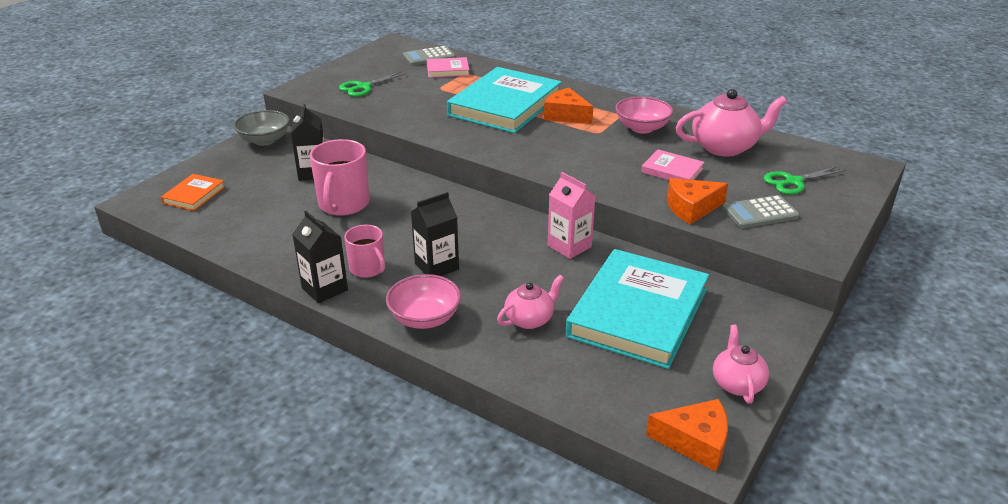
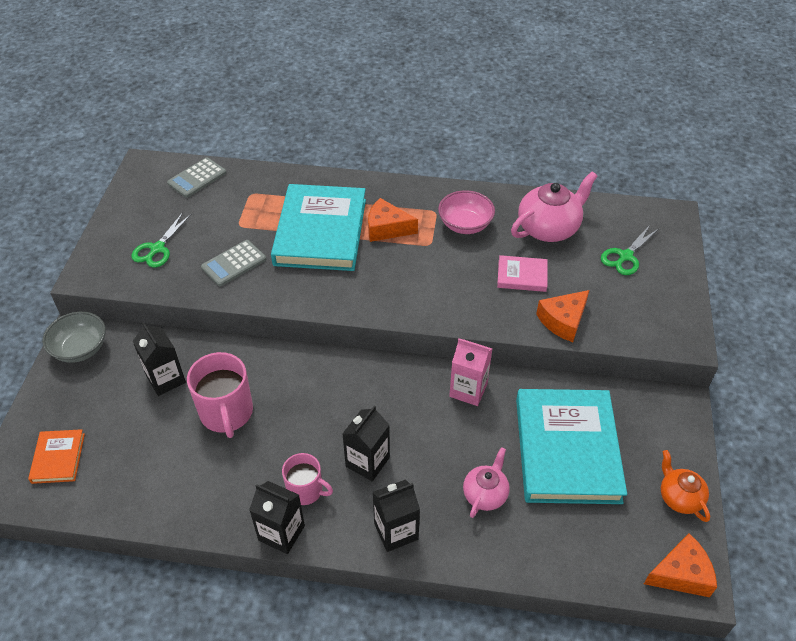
camera: 25 degrees left, 15 degrees up
pink bowl [386,274,461,329] -> black carton [373,479,420,552]
pink book [427,57,470,78] -> none
pink teapot [713,325,769,404] -> orange teapot [661,450,710,522]
grey calculator [722,195,800,228] -> grey calculator moved to [201,240,266,286]

